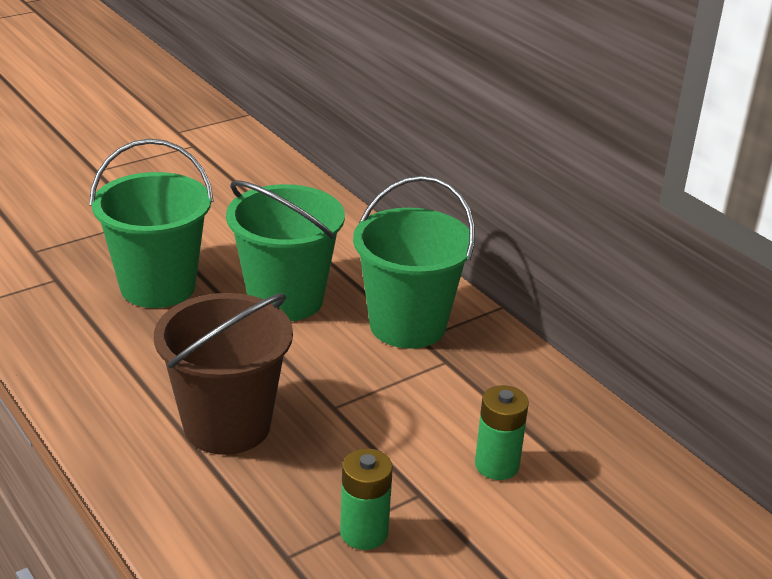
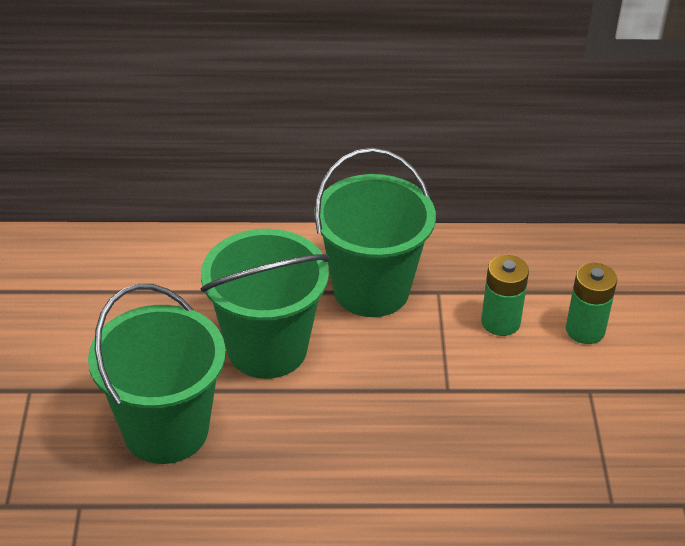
camera: 55 degrees left, 10 degrees up
brown bucket [154,293,293,455] -> none
green battery [340,448,393,550] -> green battery moved to [481,255,529,336]

